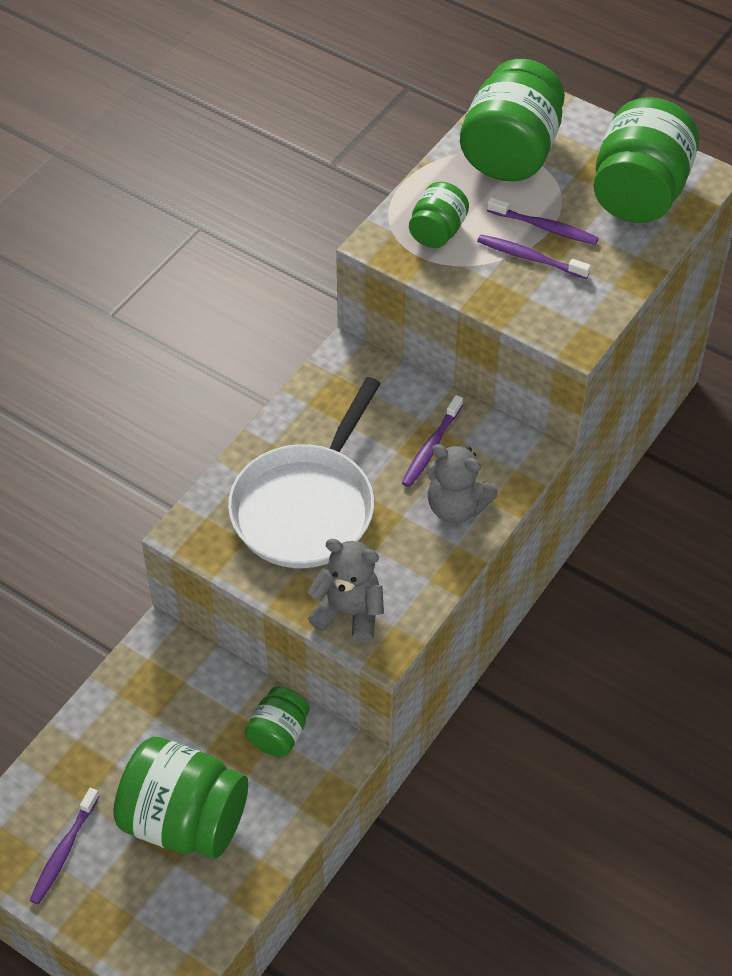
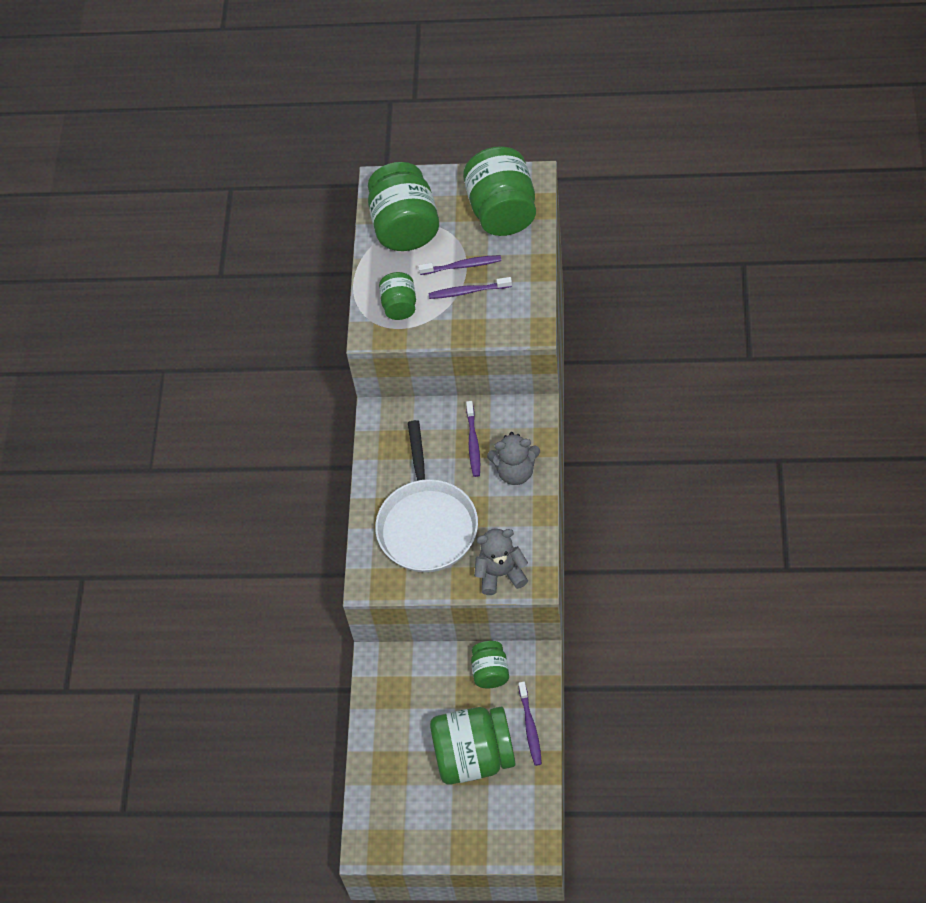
camera: 25 degrees left, 5 degrees up
purple toothbrush [30,788,100,905] -> purple toothbrush moved to [518,682,542,766]

